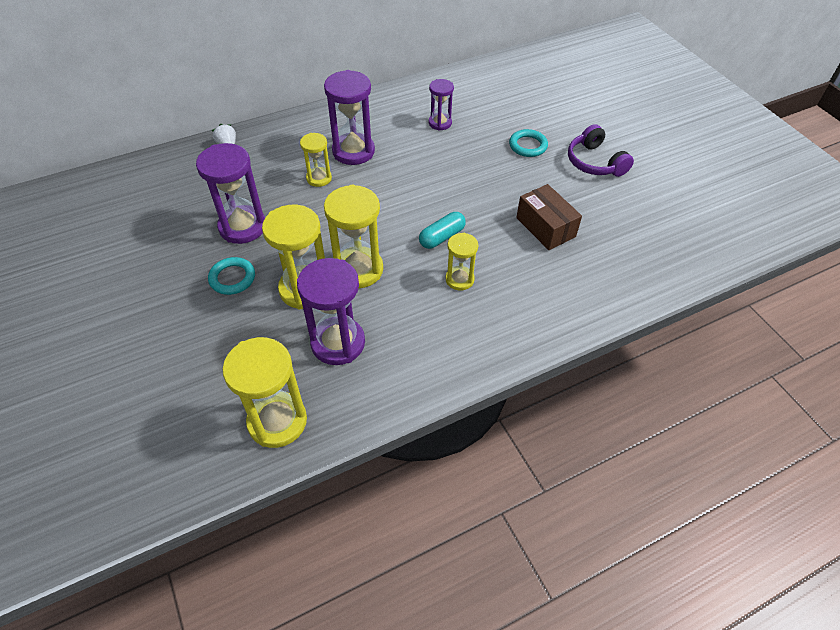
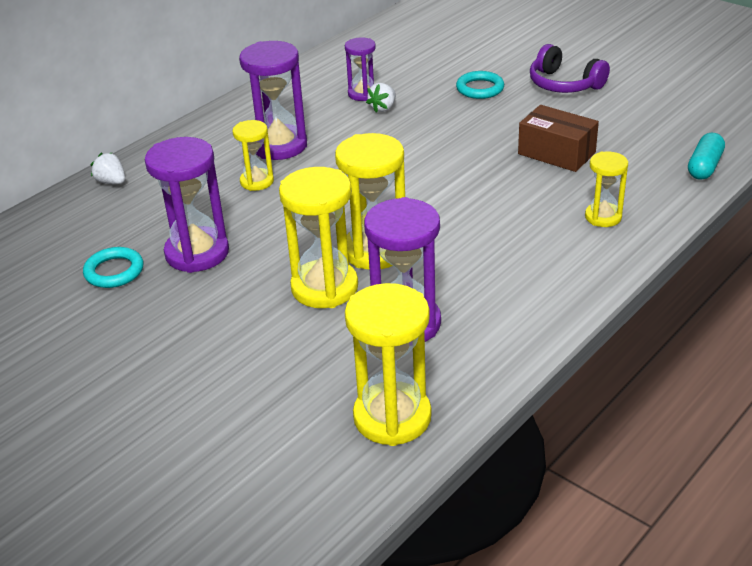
camera: 20 degrees left, 15 degrees down
turquoise ring [208,257,255,295] -> turquoise ring moved to [83,247,143,288]
turquoise capsule [419,212,466,249] -> turquoise capsule moved to [688,133,725,180]
yellow hourglass [446,233,478,290] -> yellow hourglass moved to [585,151,628,227]
none -> white strawberry [366,83,396,112]

